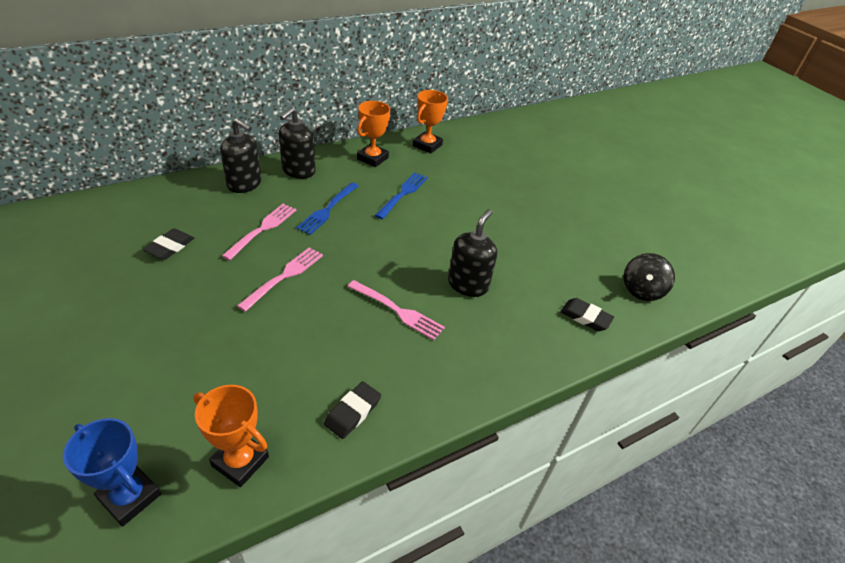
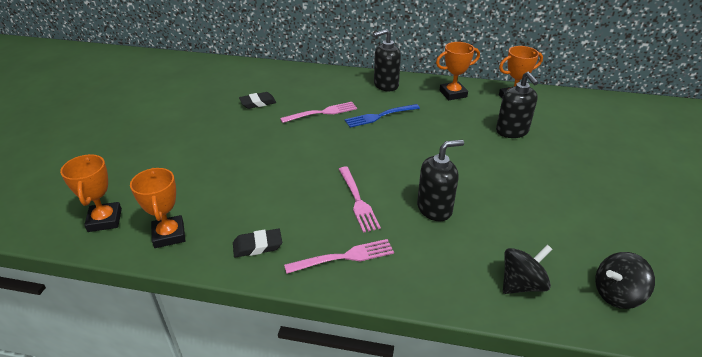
camera: 45 degrees right, 5 degrees down
blue trophy [63,418,161,527] -> orange trophy [60,154,122,232]
black soap dispenser [220,118,261,193] -> black soap dispenser moved to [496,72,539,138]
pink fork [237,247,323,312] -> pink fork moved to [284,239,394,274]
blue fork [375,173,428,219] -> none
black eraser [560,298,614,331] -> black spinning top [503,245,552,294]

